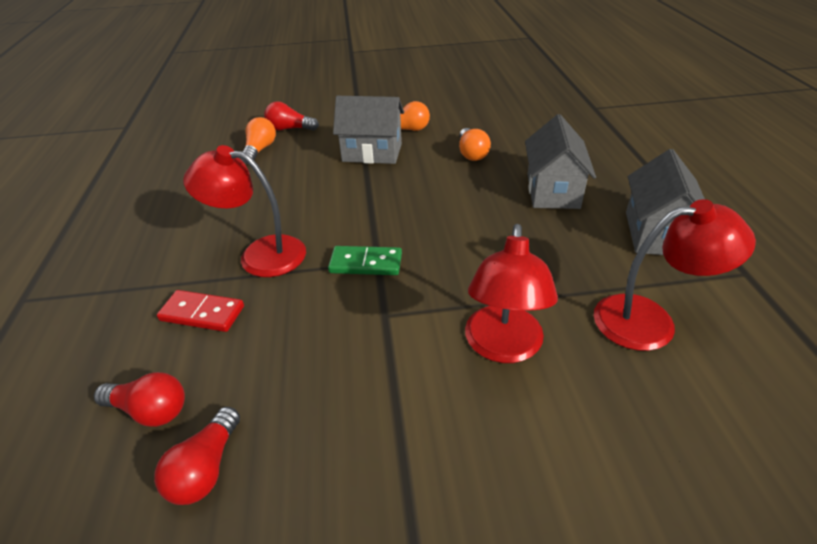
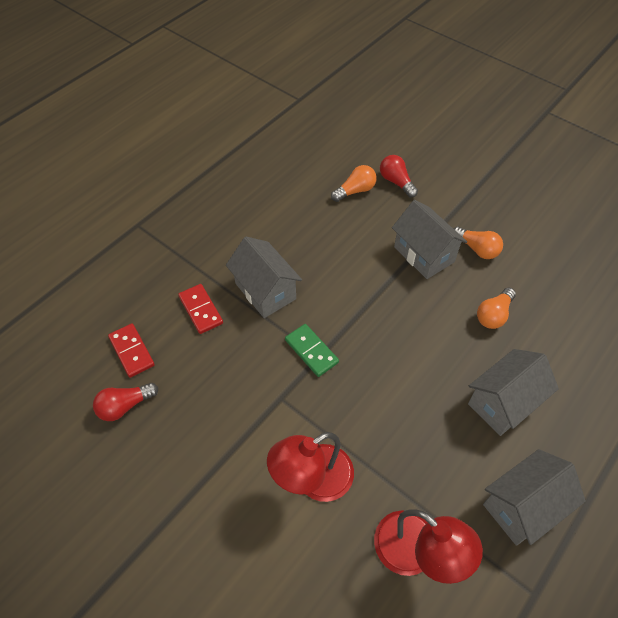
camera: 45 degrees right, 15 degrees up
red light bulb [94,372,185,427] -> red domino [108,323,155,378]
red lamp [183,145,306,277] -> grey house [226,237,302,318]

